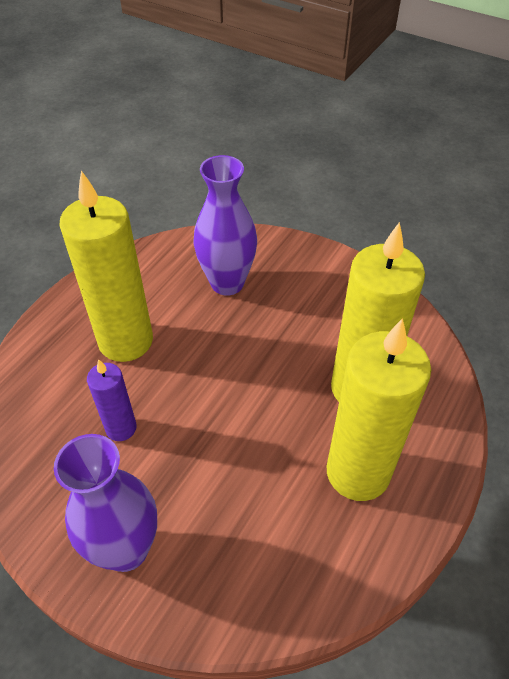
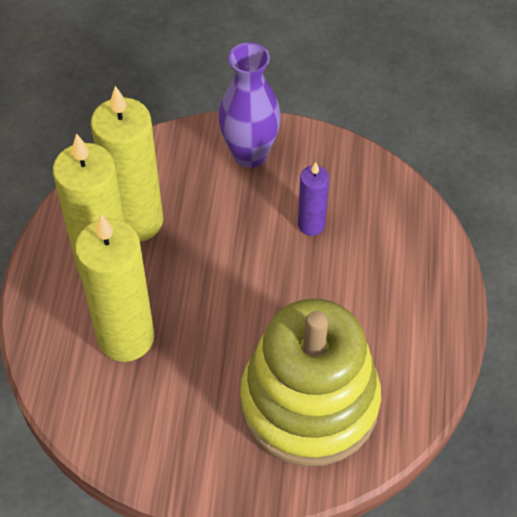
camera: 155 degrees right, 5 degrees up
yellow candle [59,171,153,362] -> yellow candle moved to [91,86,163,242]
purple vase [194,155,257,296] -> yellow stacking toy [240,298,381,466]

